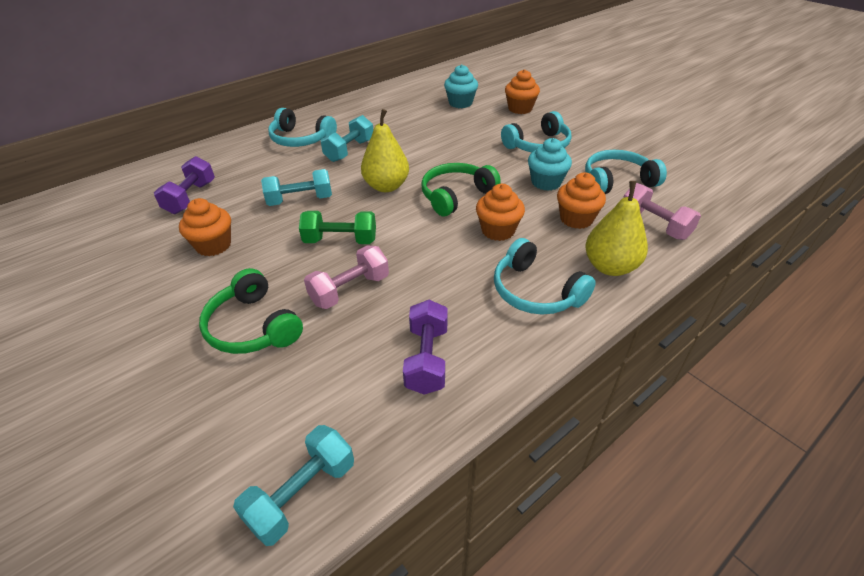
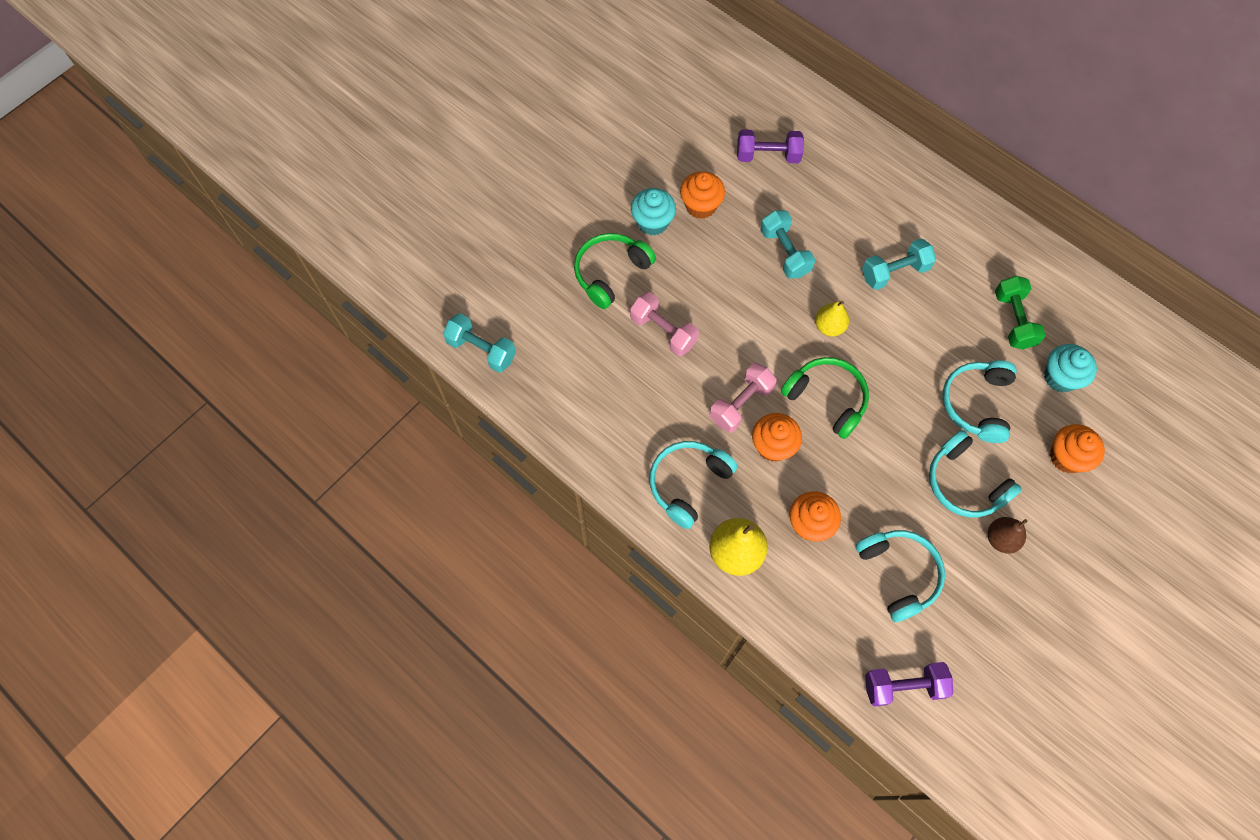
camera: 80 degrees right, 25 degrees up
turquoise headphones [268,108,337,147] -> turquoise headphones moved to [942,360,1017,443]
green dumbbell [299,211,376,244] -> green dumbbell moved to [995,276,1045,349]
turquoise dumbbell [321,115,373,162] -> turquoise dumbbell turned 45 degrees counterclockwise [862,238,936,290]
yellow pear [361,109,409,192] -> yellow pear [815,301,849,337], size x0.64
purple dumbbell [403,300,448,395] -> purple dumbbell moved to [865,662,953,707]
turquoise cupcake [528,138,572,191] -> turquoise cupcake moved to [631,188,676,236]
pink dumbbell [623,183,701,240] -> pink dumbbell moved to [710,363,777,433]
none -> brown pear [988,517,1028,554]

